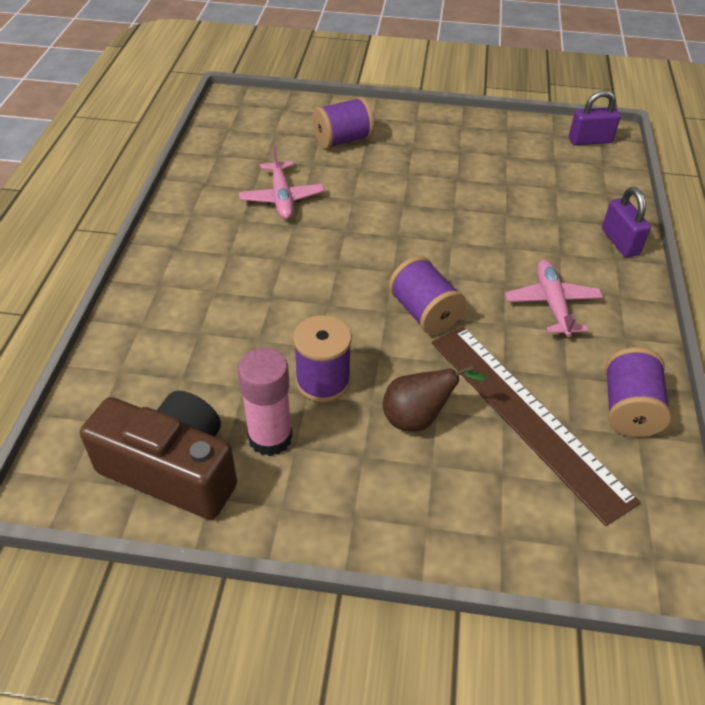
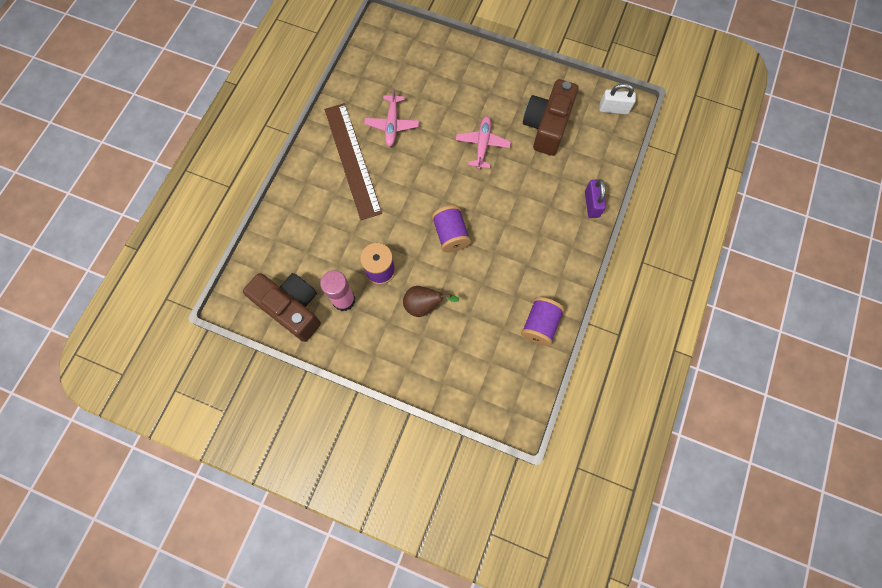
camera: 15 degrees right, 25 degrees up
purple spool [312,97,374,149] -> none
brown ruler [432,327,640,526] -> brown ruler moved to [324,103,382,220]
pink plane [505,260,603,337] -> pink plane moved to [456,116,511,170]
purple padlock [569,90,621,145] -> white padlock [600,83,636,114]
none -> brown camera [523,79,579,156]

